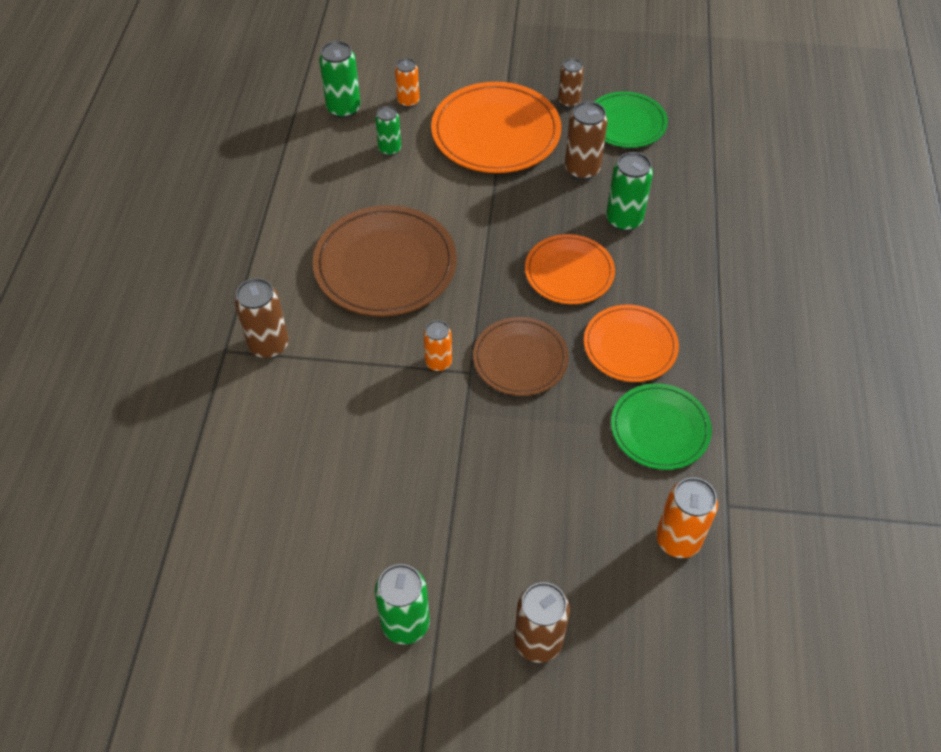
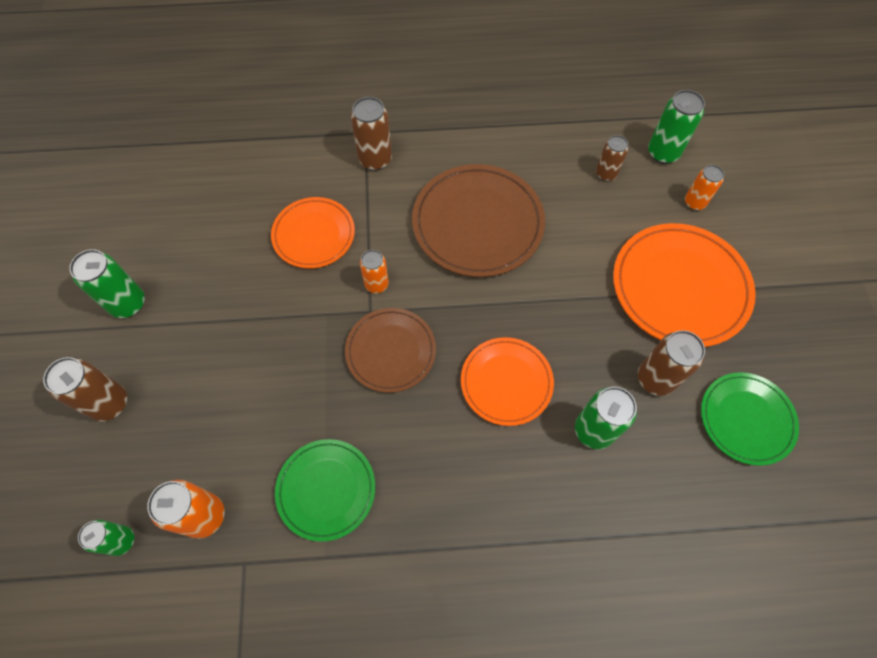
camera: 80 degrees right, 10 degrees up
green can [375,106,401,156] -> green can moved to [78,520,134,556]
brown can [558,58,584,108] -> brown can moved to [596,135,629,181]
orange plate [584,305,679,382] -> orange plate moved to [271,197,355,268]

